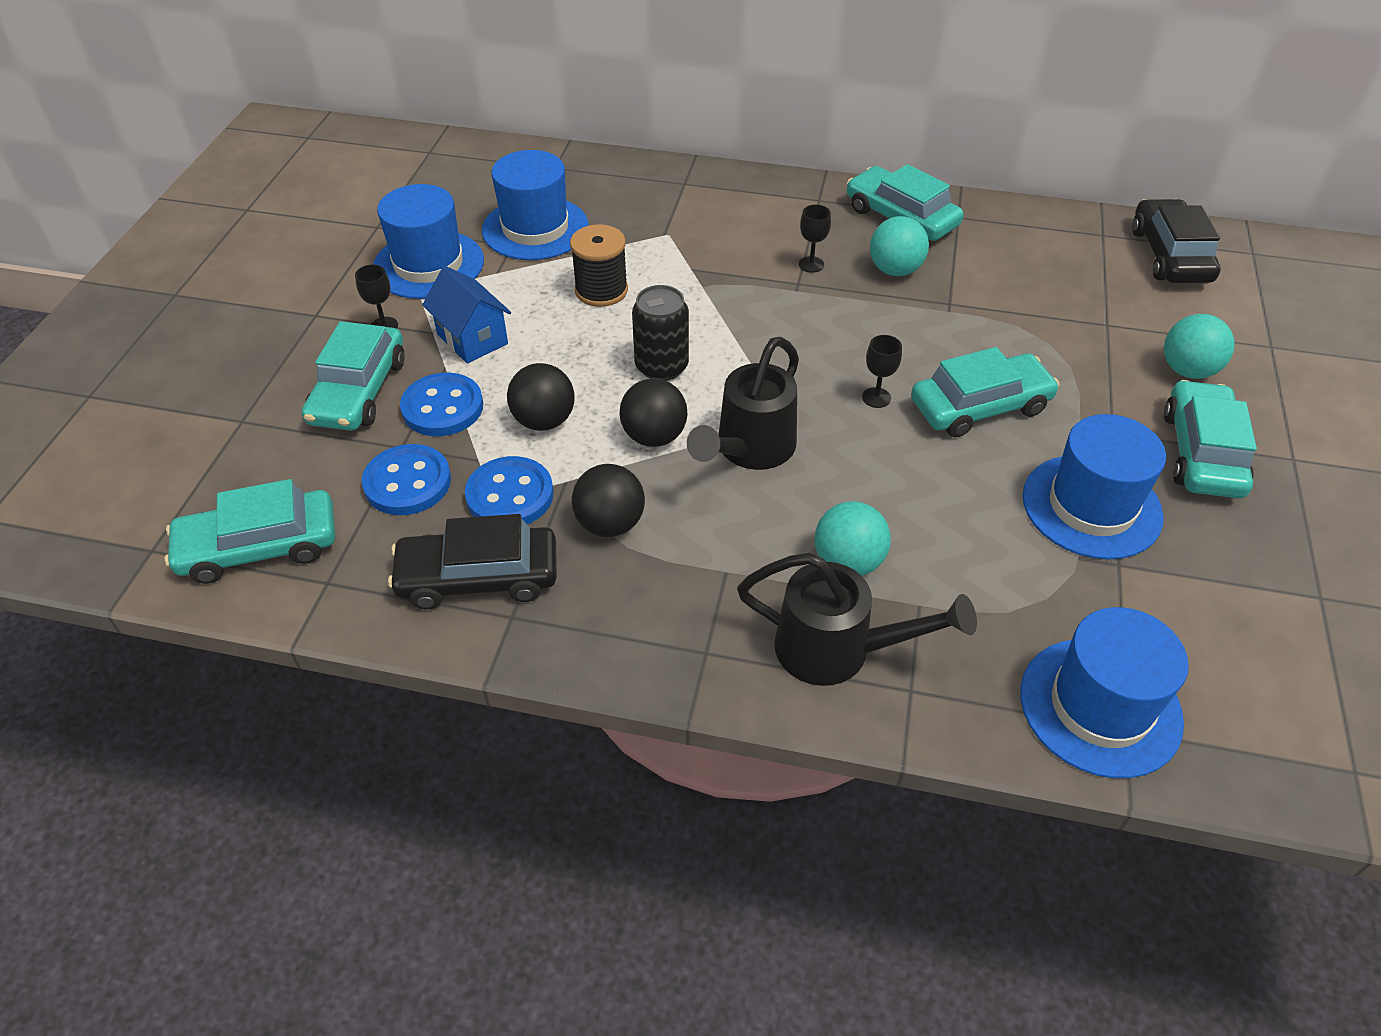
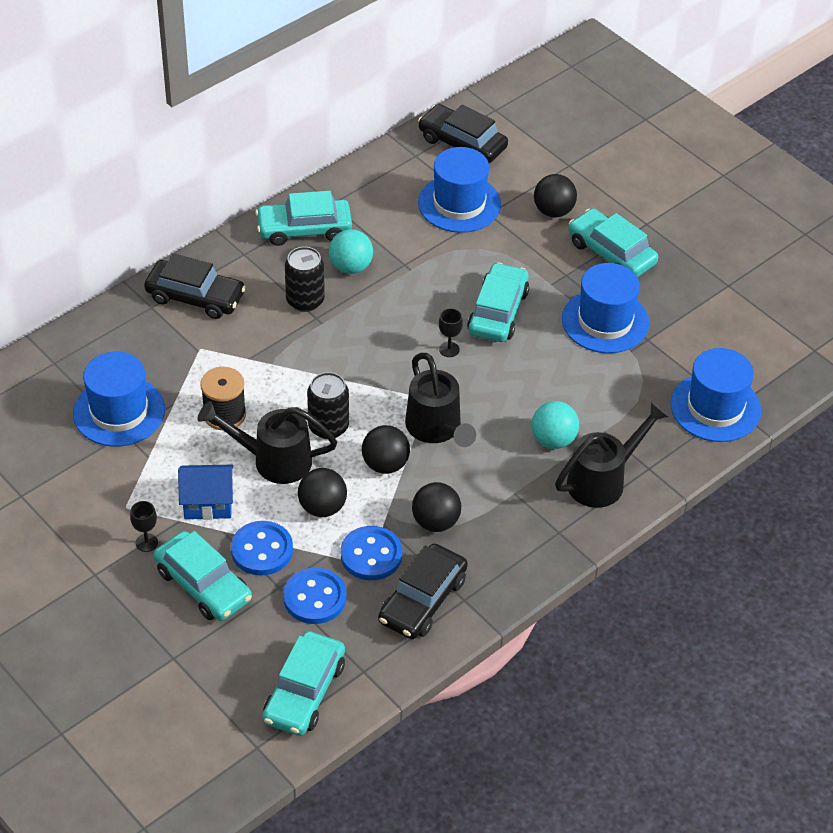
camera: 55 degrees left, 0 degrees up
blue hat [373,184,484,299] -> blue hat moved to [418,147,501,233]
black goblet [799,205,831,273] -> black can [285,247,325,312]
turquoise ball [1164,314,1235,379] -> black ball [534,174,577,217]
none -> black car [144,253,246,319]
none -> black watering can [197,401,337,484]

